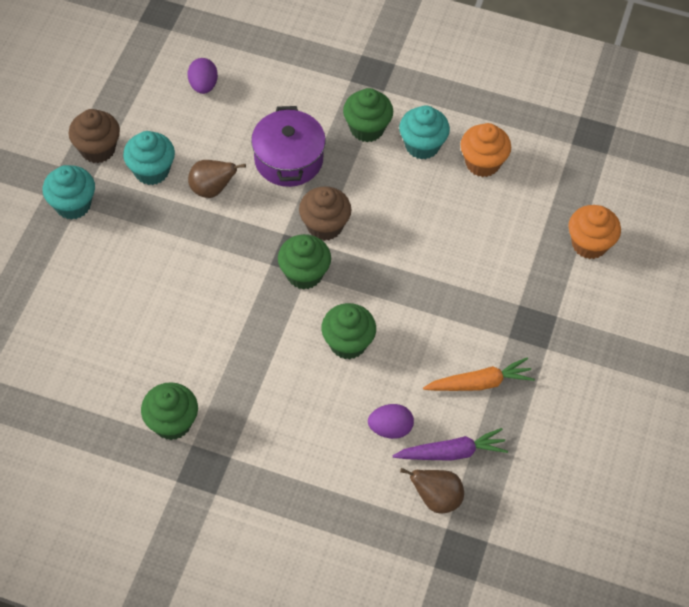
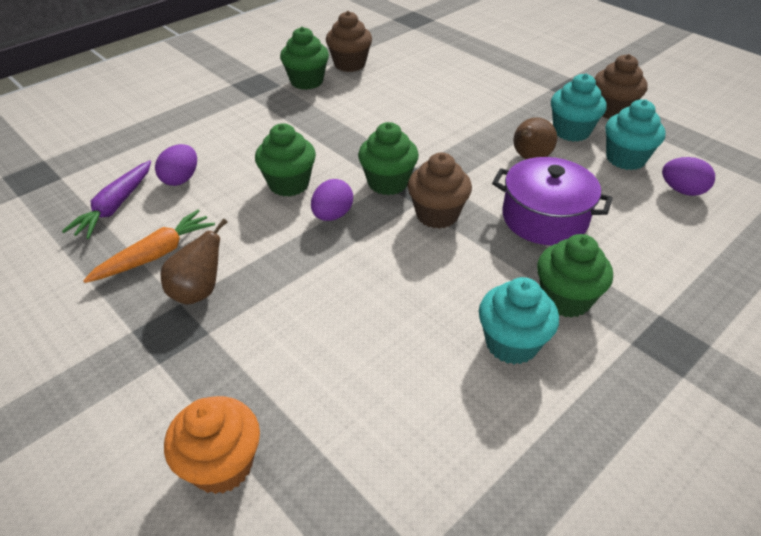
camera: 120 degrees right, 15 degrees down
turquoise cupcake [43,165,95,220] -> turquoise cupcake moved to [605,99,666,170]
brown pear [400,468,464,514] -> brown pear moved to [161,219,227,305]
orange carrot [423,357,535,391] -> orange carrot turned 150 degrees counterclockwise [83,210,215,283]
orange cupcake [461,123,511,177] -> none
none -> purple egg [311,179,353,221]
none -> brown cupcake [326,11,372,72]

